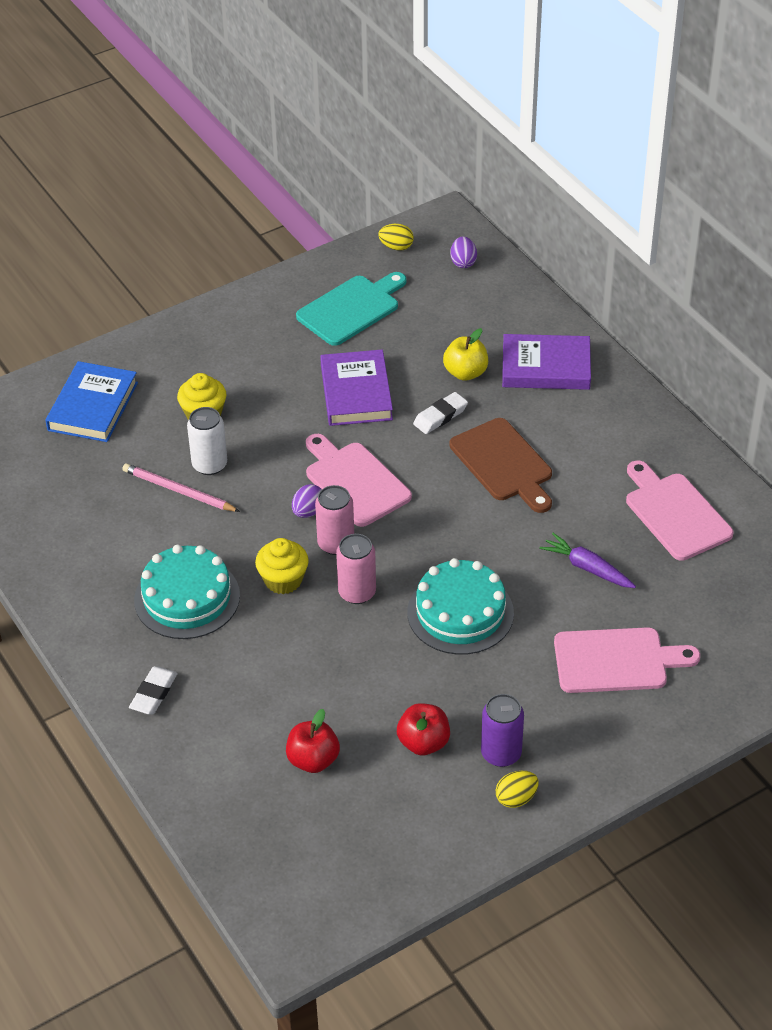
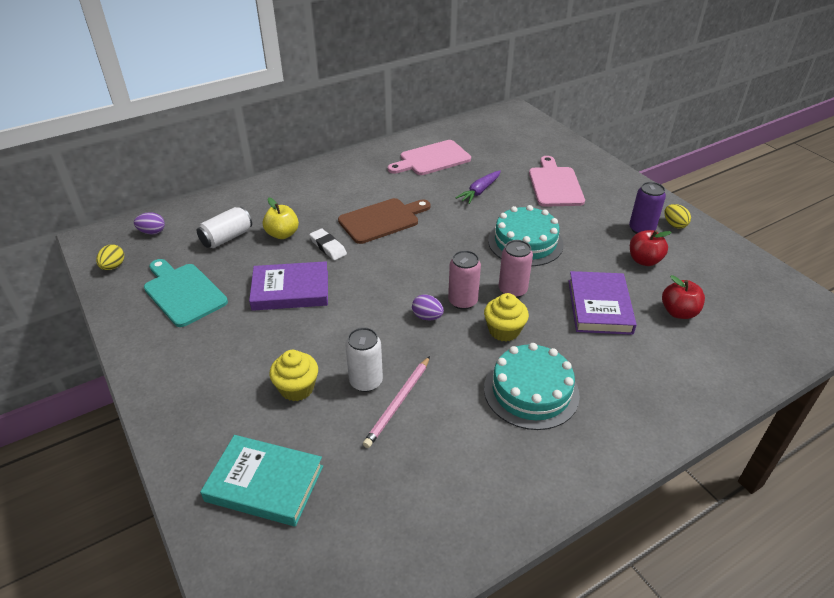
camera: 90 degrees left, 5 degrees down
blue book [45,361,138,442] -> turquoise book [200,435,323,526]
white eraser [129,666,178,715] -> none
pink cutting board [306,434,412,527] -> none
purple book [502,334,591,390] -> purple book moved to [568,271,637,335]
none -> white can [197,207,252,248]

